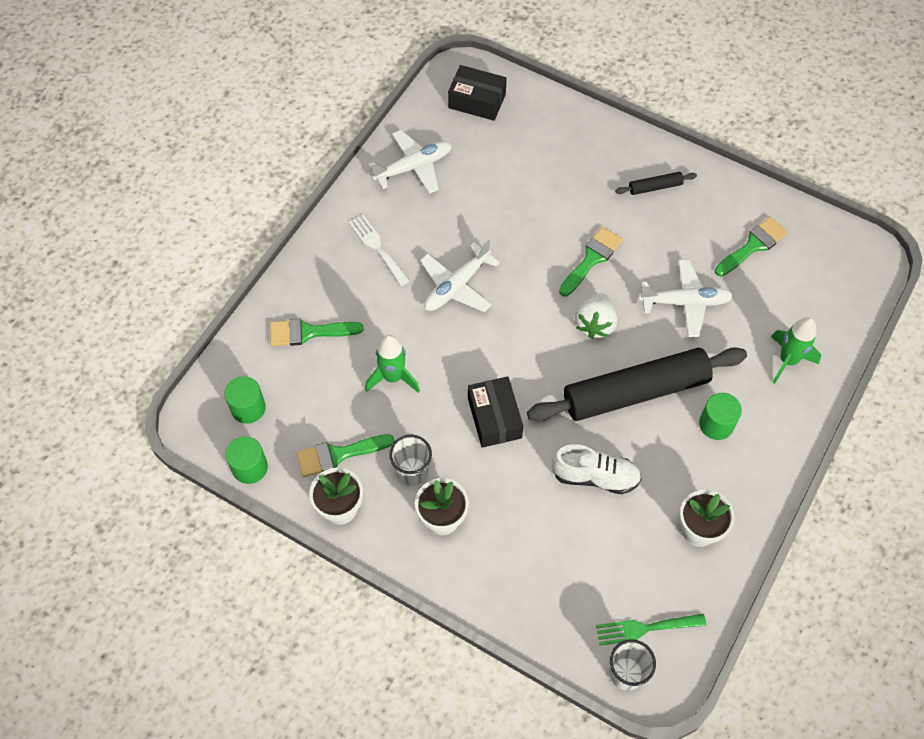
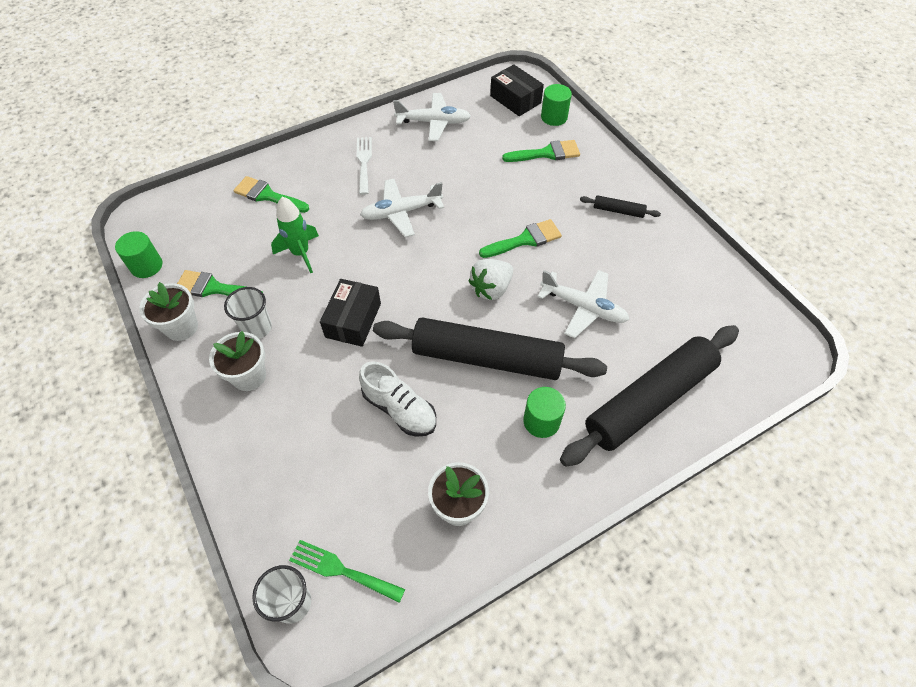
camera: 30 degrees right, 5 degrees down
green cylinder [225,376,266,424] -> green cylinder moved to [541,84,572,126]
green brush [715,217,788,277] -> green brush moved to [502,140,580,162]
green rocket [771,317,821,384] -> black rolling pin [560,325,739,467]

